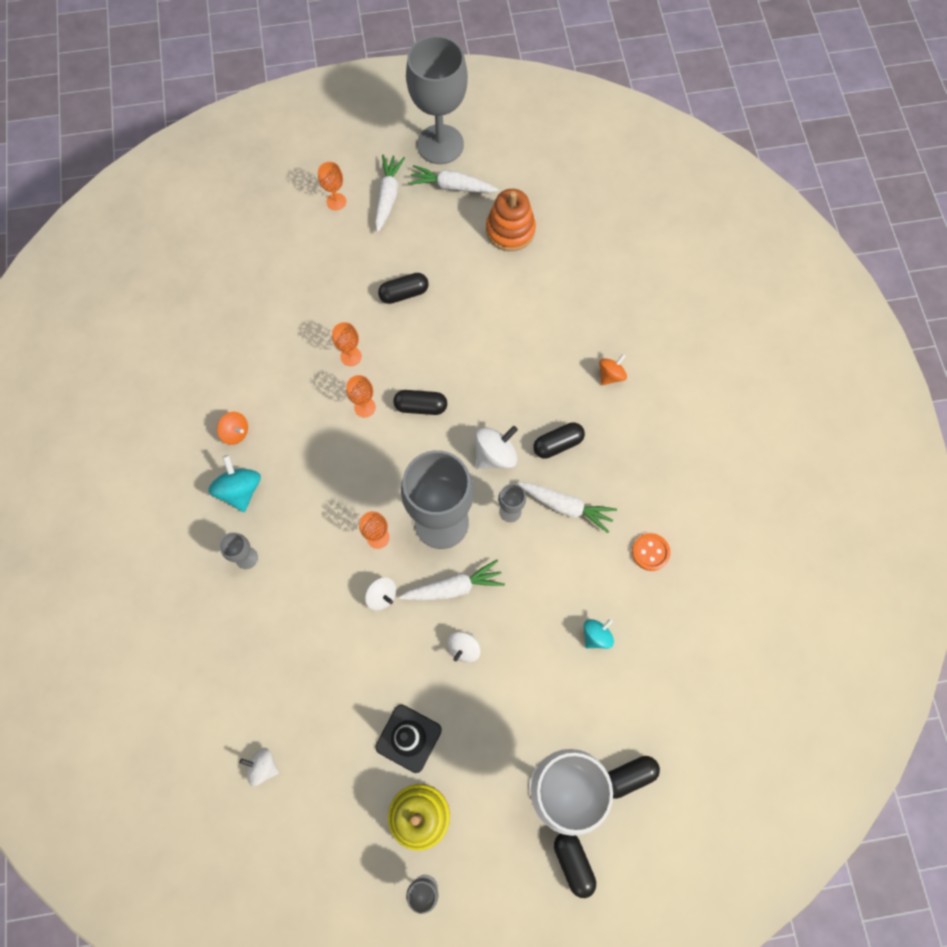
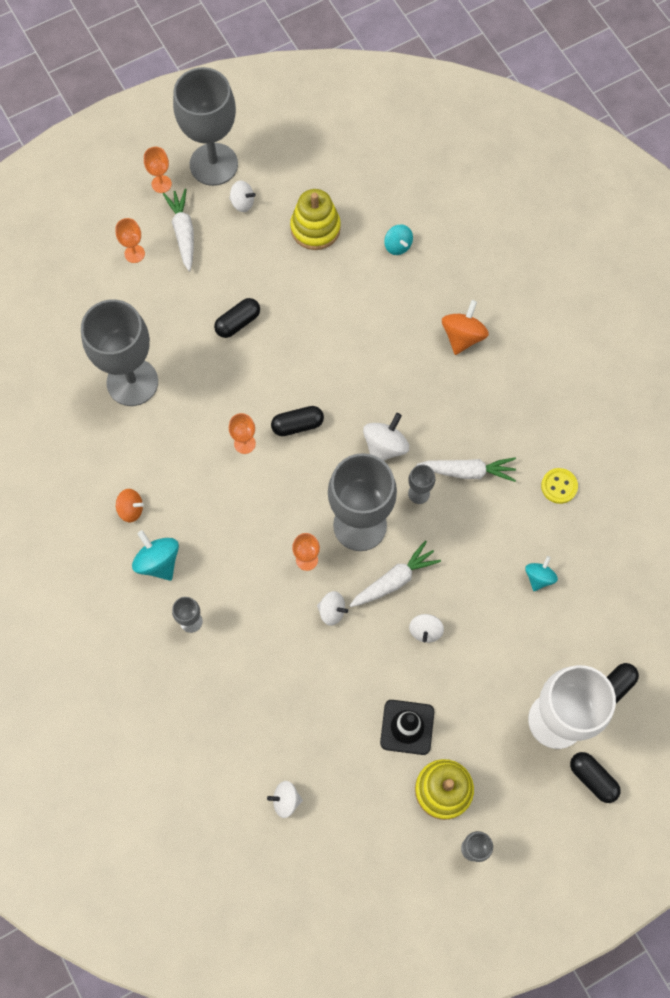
camera: 20 degrees left, 0 degrees up
orange goblet [332,322,362,366] -> orange goblet moved to [144,147,172,193]
white carrot [409,165,499,193] -> white spinning top [229,180,256,212]
orange stacking toy [486,189,536,251] -> yellow stacking toy [290,189,341,250]
black capsule [533,422,585,459] -> none
orange spinning top [599,354,627,385] -> orange spinning top [442,300,489,355], size x1.53
orange button [632,533,671,571] -> yellow button [541,468,578,504]
none -> grey goblet [81,299,158,406]
none -> turquoise spinning top [384,224,413,255]

